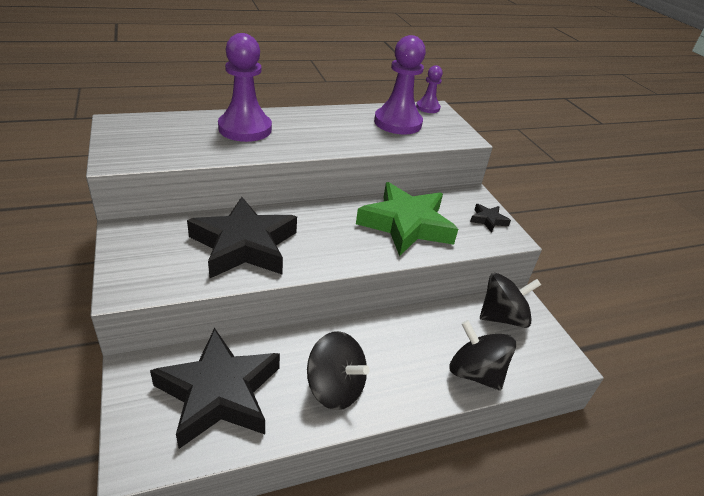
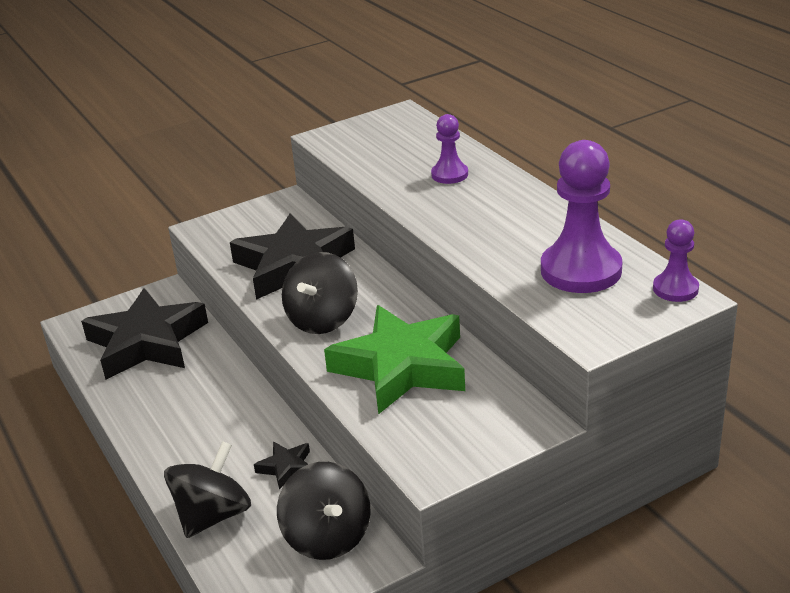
camera: 85 degrees right, 5 degrees down
purple pawn [218,33,272,142] -> purple pawn [431,114,468,184], size x0.54
black spinning top [307,331,370,410] -> black spinning top moved to [282,252,358,334]
black star [470,204,511,233] -> black star moved to [254,441,310,490]

